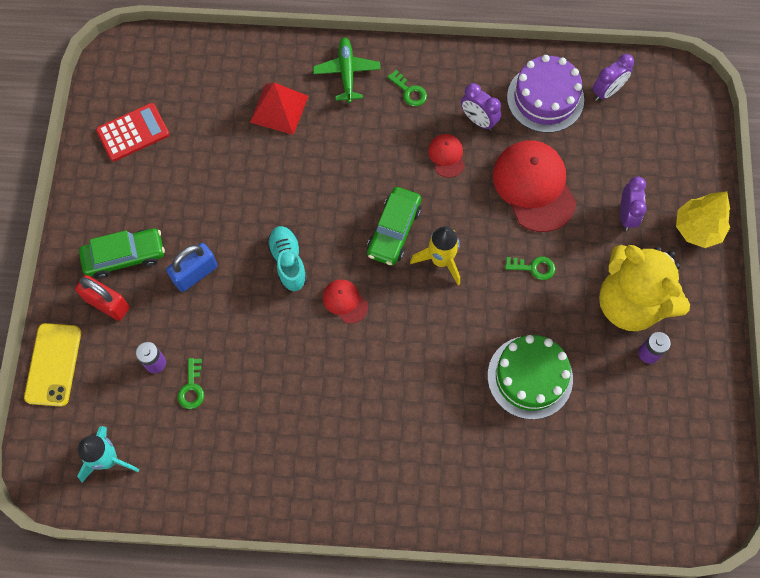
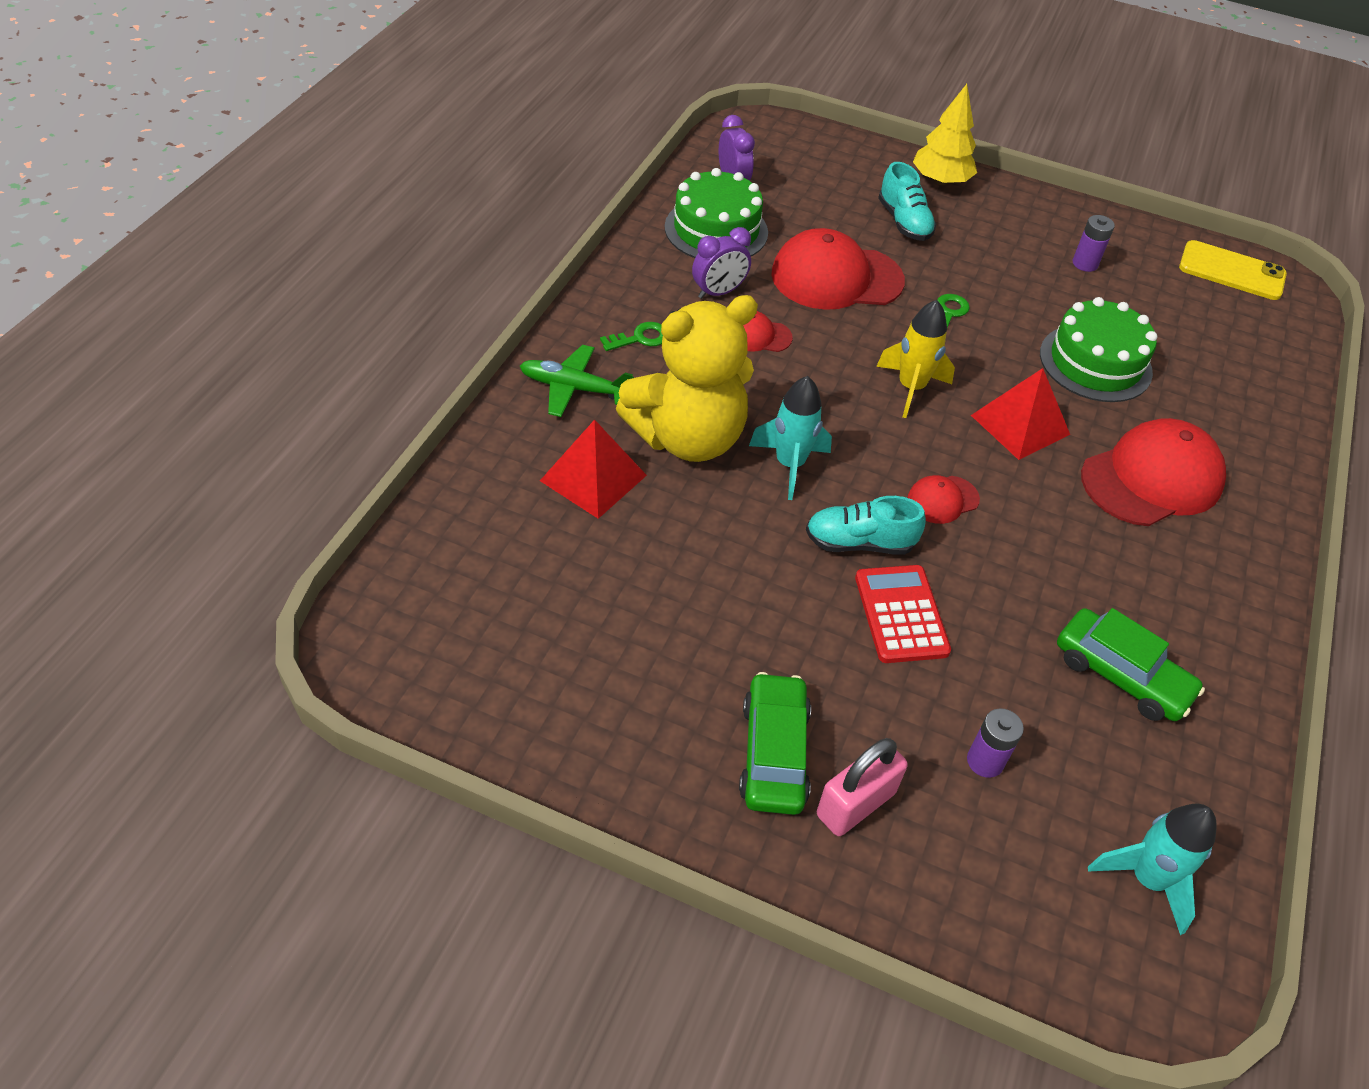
camera: 75 degrees left, 20 degrees down
yellow phone [24,323,81,407] -> yellow phone moved to [1179,240,1287,300]
red padlock [75,275,129,321] -> pink padlock [817,738,908,836]
red calculator [96,103,169,161] -> red calculator moved to [855,565,951,663]
blue padlock [166,243,218,292] -> none
green key [178,358,204,409] -> none
green car [367,187,421,266] -> green car moved to [1057,608,1205,721]
purple cake [507,55,584,133] -> green cake [665,168,768,258]
yellow teddy bear [599,245,690,331] -> yellow teddy bear moved to [616,295,758,462]
purple clock [620,176,647,231] -> turquoise shoe [878,162,936,241]
none -> turquoise rocket [749,376,832,500]
none -> red pyramid [971,368,1070,460]
none -> red cap [1081,418,1226,526]

